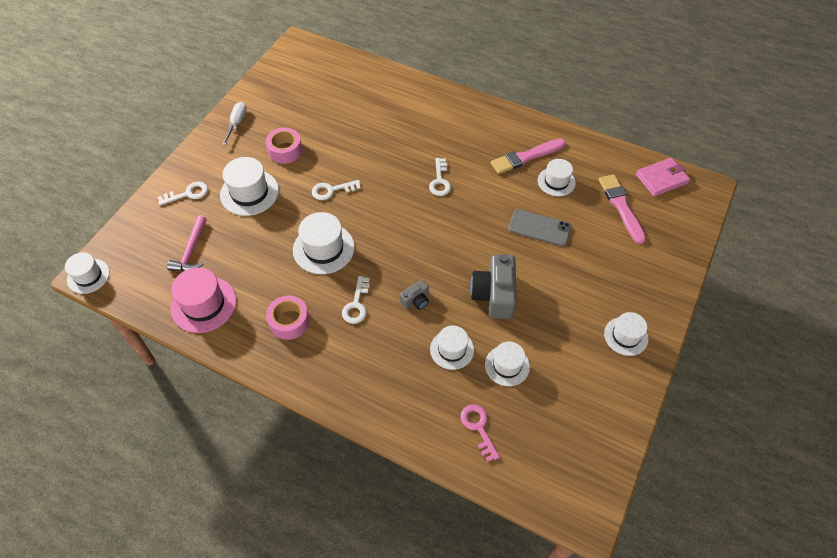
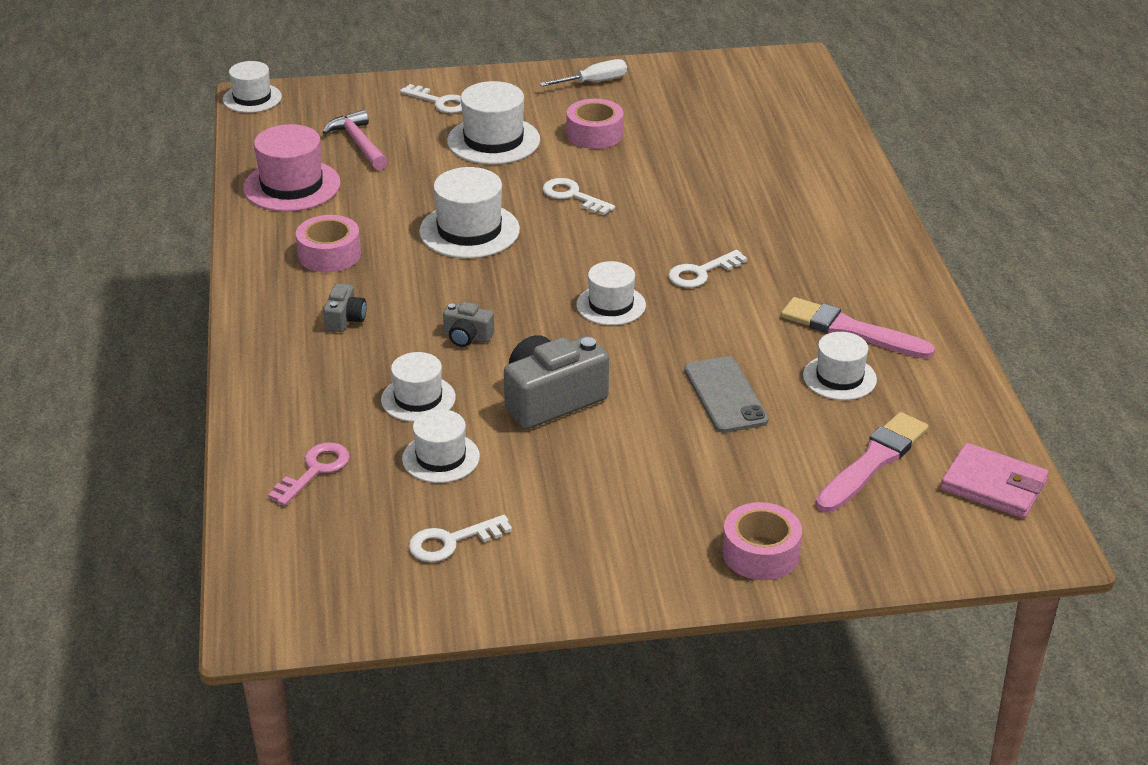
camera: 55 degrees right, 20 degrees down
pink hammer [167,215,207,271] -> pink hammer turned 90 degrees clockwise [322,110,387,170]
white key [342,276,370,324] -> white key moved to [409,515,512,562]
white hat [604,312,649,356] -> white hat moved to [576,261,646,325]
none -> grey camera [323,283,367,332]
none -> pink tape [722,502,802,580]

